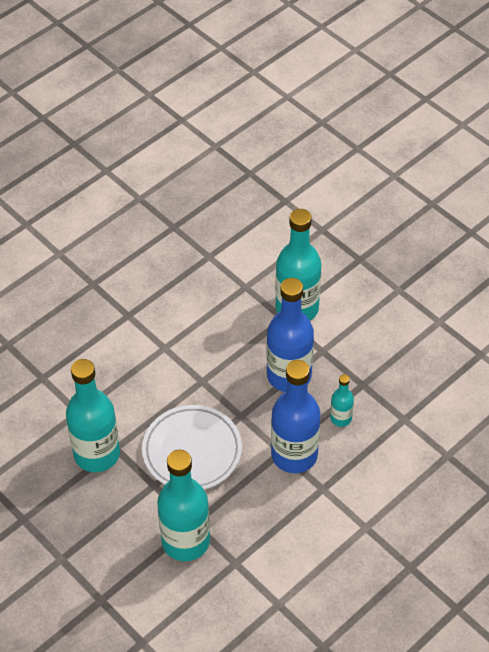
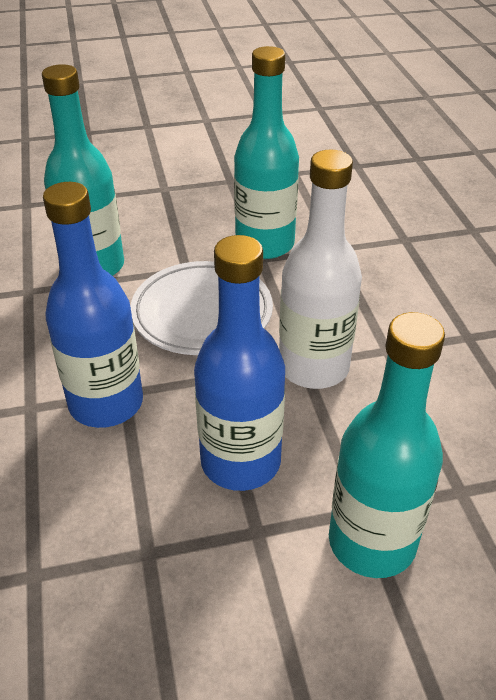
camera: 120 degrees right, 10 degrees down
turquoise bottle [330,374,354,427] -> none
none -> white bottle [279,150,362,389]

